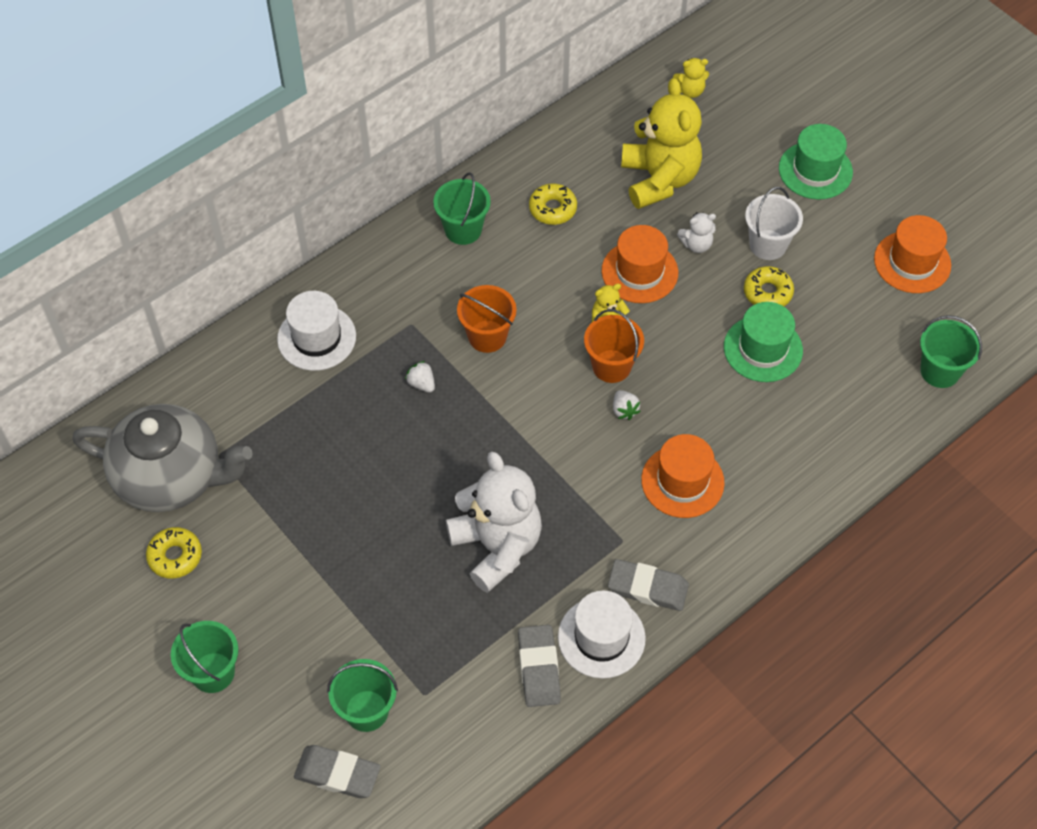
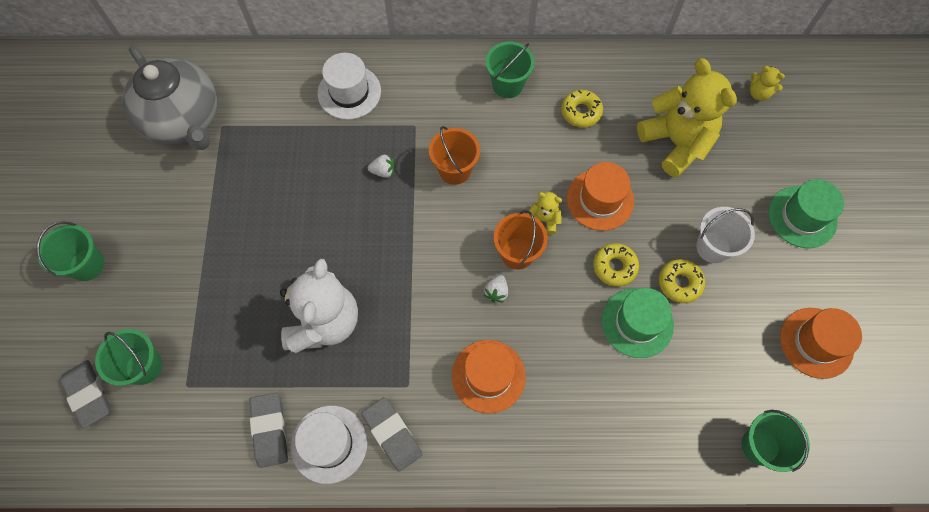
camera: 40 degrees right, 10 degrees up
yellow donut [146,527,202,579] -> yellow donut moved to [593,243,639,287]
white strawberry [405,361,435,393] -> white strawberry turned 90 degrees clockwise [368,154,395,178]
grey eraser [518,625,561,707] -> grey eraser turned 45 degrees counterclockwise [250,393,288,468]
yellow teddy bear [621,78,702,209] -> yellow teddy bear turned 60 degrees counterclockwise [637,58,737,177]
white teddy bear [677,212,716,253] -> none

